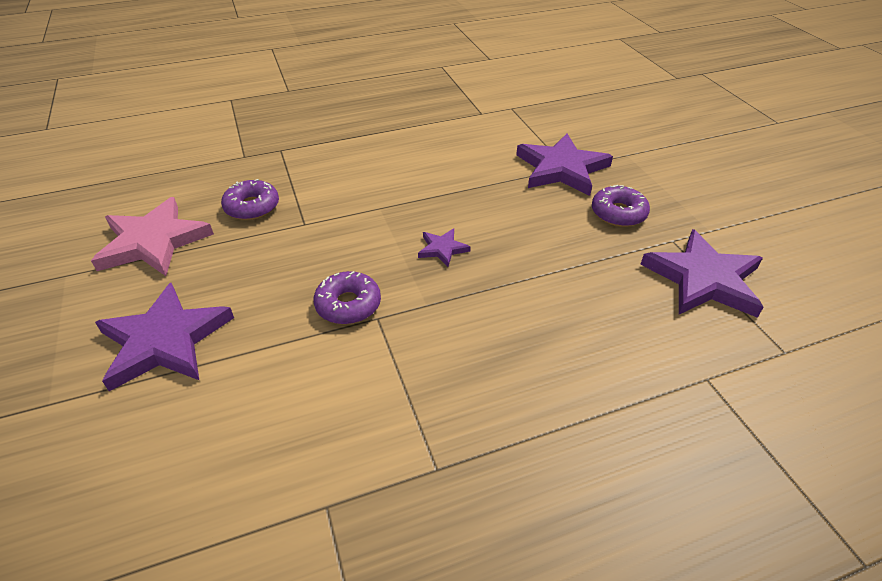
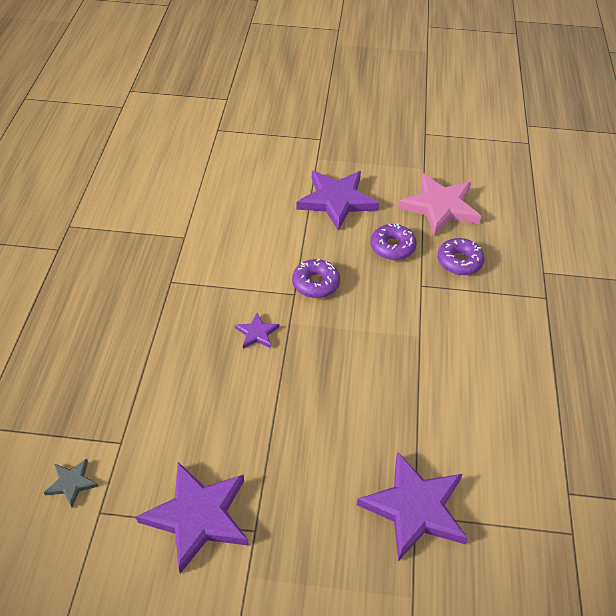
camera: 115 degrees right, 5 degrees up
purple star [418,229,471,267] -> purple star moved to [235,313,279,349]
purple donut [592,184,650,227] -> purple donut moved to [371,223,417,260]
none -> grey star [43,459,98,507]

